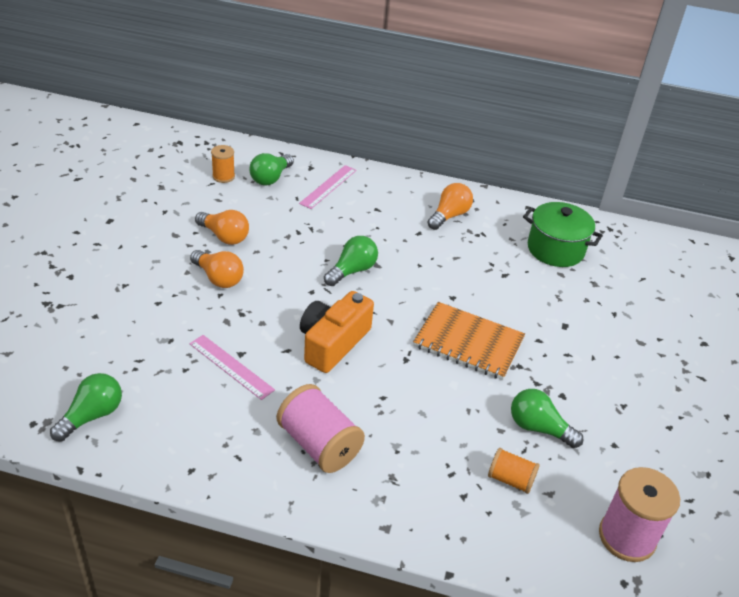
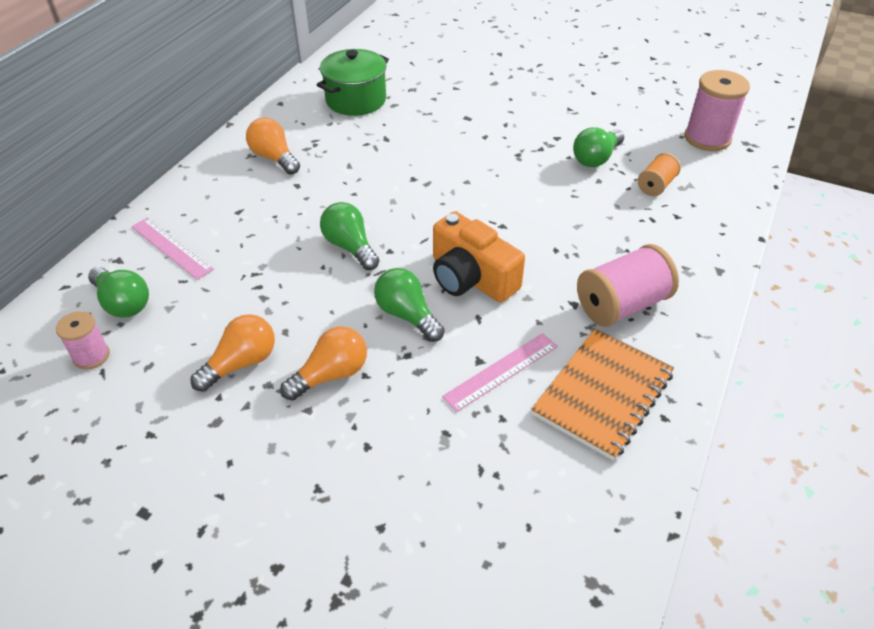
camera: 75 degrees left, 5 degrees up
green light bulb [50,373,122,442] -> green light bulb moved to [374,268,445,342]
orange spool [211,145,235,183] -> pink spool [56,311,110,370]
orange notebook [413,302,525,380] -> orange notebook moved to [531,328,674,461]

